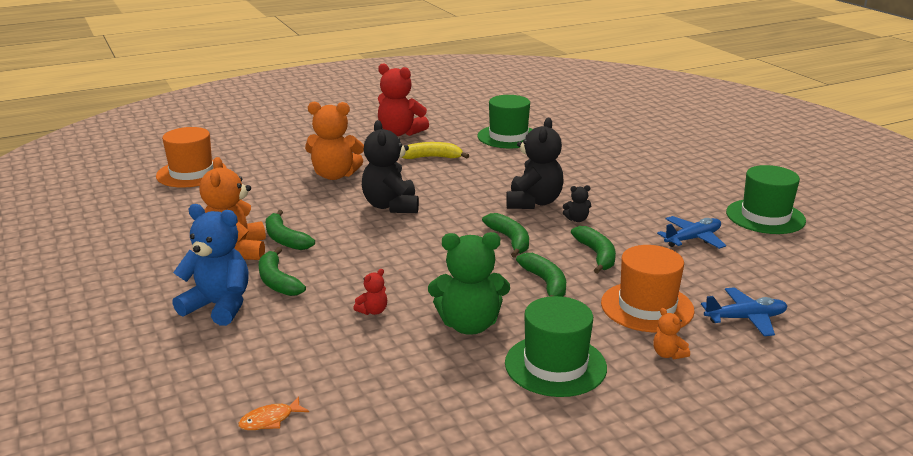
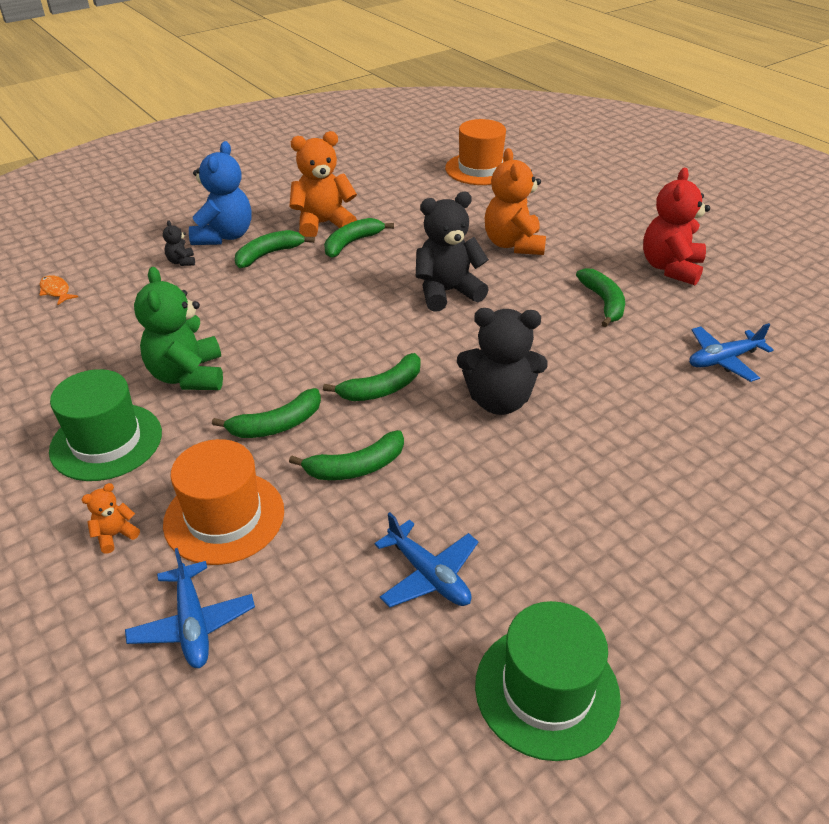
camera: 80 degrees right, 15 degrees up
red teddy bear [353,269,387,315] -> none
yellow banana [401,142,469,159] -> green banana [576,268,625,327]
green hat [477,95,533,148] -> blue plane [689,323,774,382]
black teddy bear [563,185,591,222] -> black teddy bear moved to [163,220,195,266]

